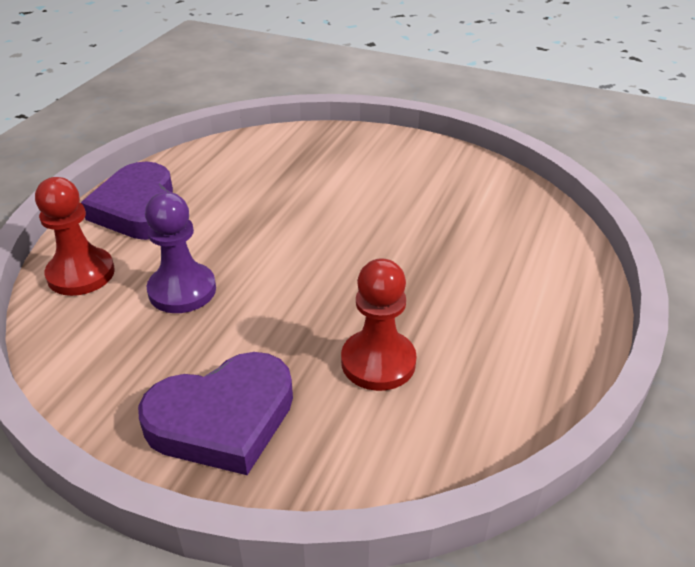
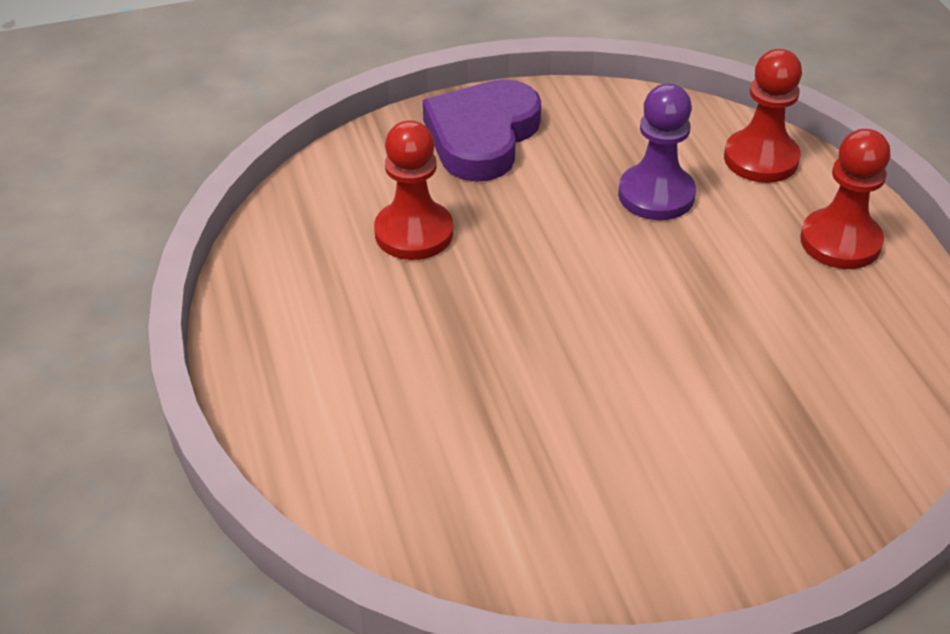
camera: 140 degrees right, 5 degrees up
purple heart [81,161,173,240] -> red pawn [800,129,890,269]

